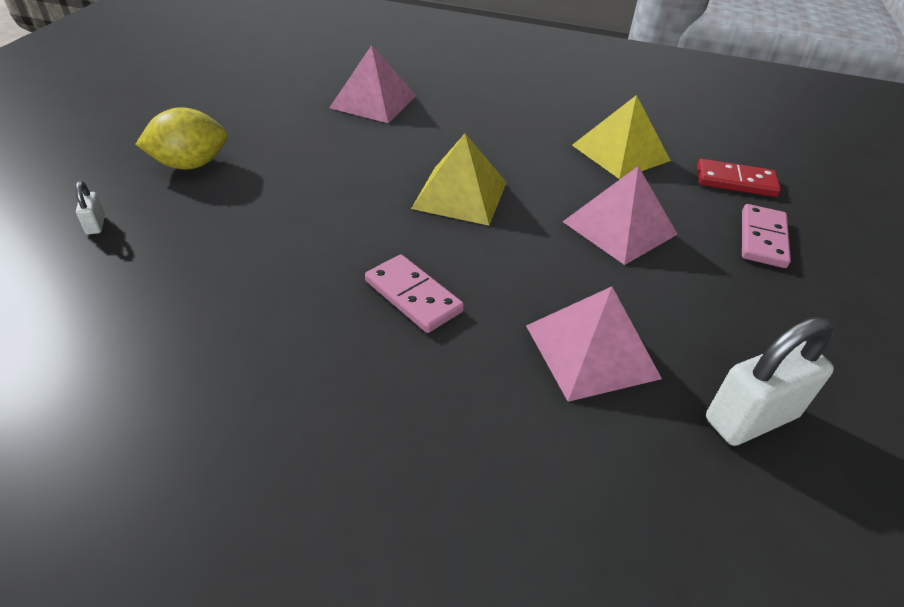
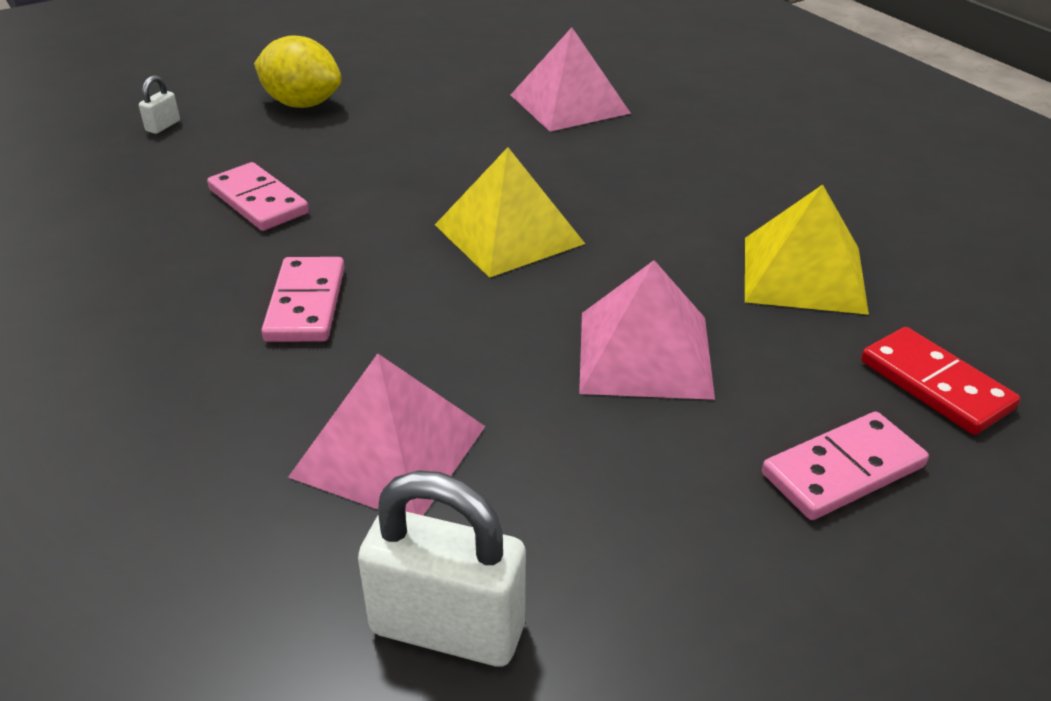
camera: 45 degrees right, 5 degrees down
none -> pink domino [207,162,309,231]

